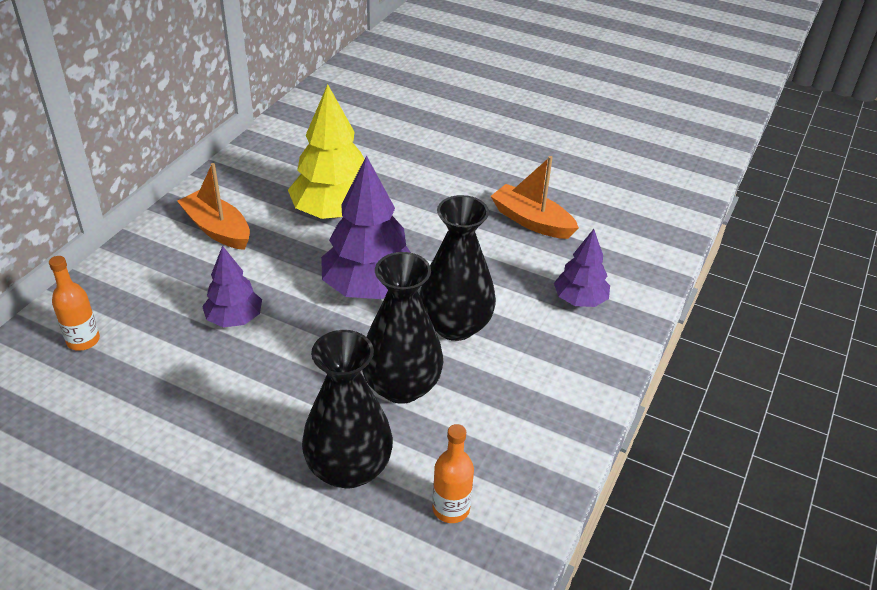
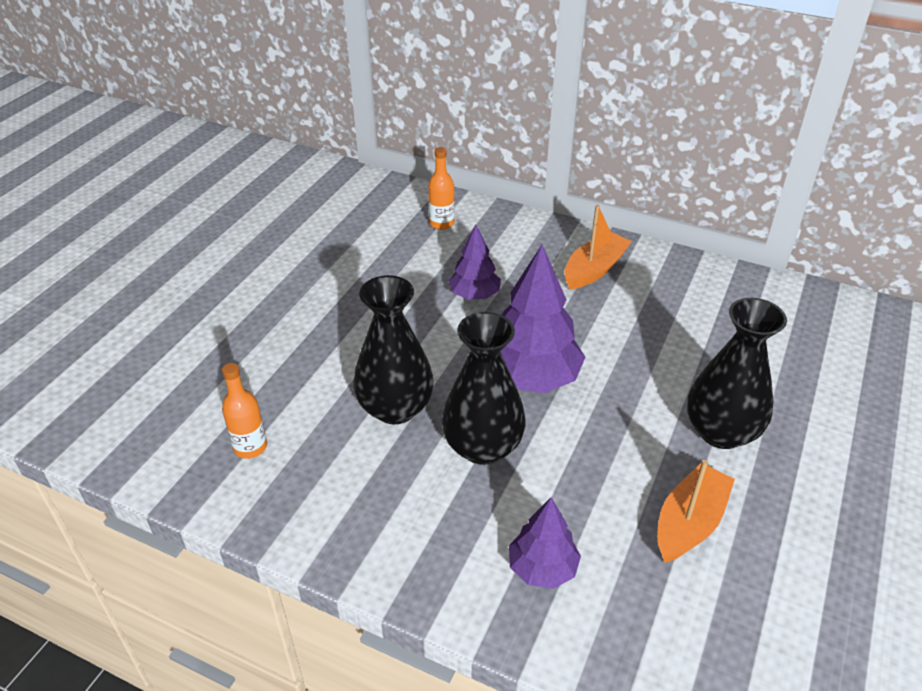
camera: 90 degrees right, 0 degrees up
yellow tree [288,84,364,219] -> none
black vase [302,330,393,488] -> black vase moved to [687,298,787,449]

